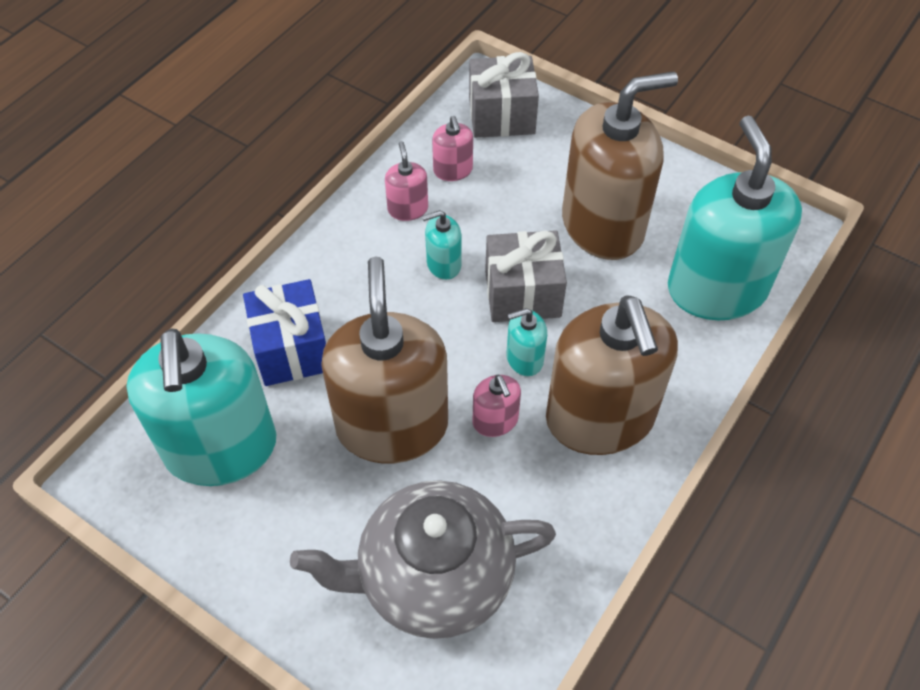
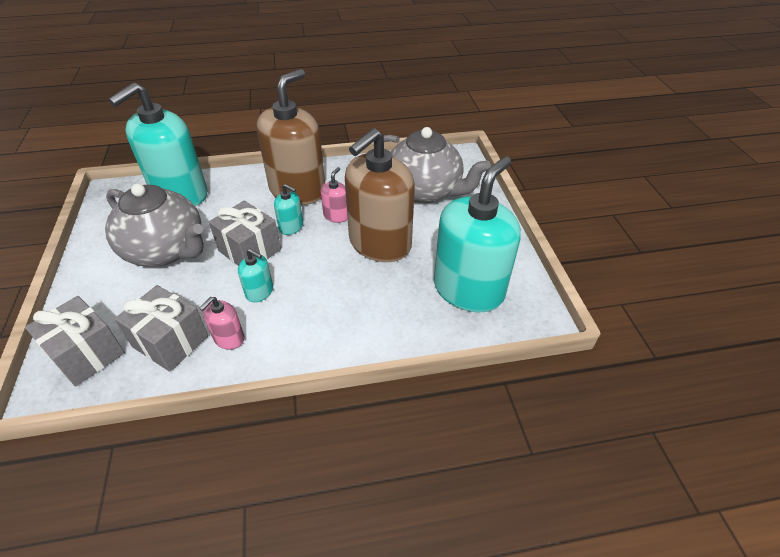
camera: 135 degrees left, 10 degrees down
blue gift [243,279,326,386] -> none
pink soap dispenser [432,116,473,181] -> grey gift [114,285,208,372]
brown soap dispenser [562,71,678,260] -> grey teapot [105,184,204,266]

